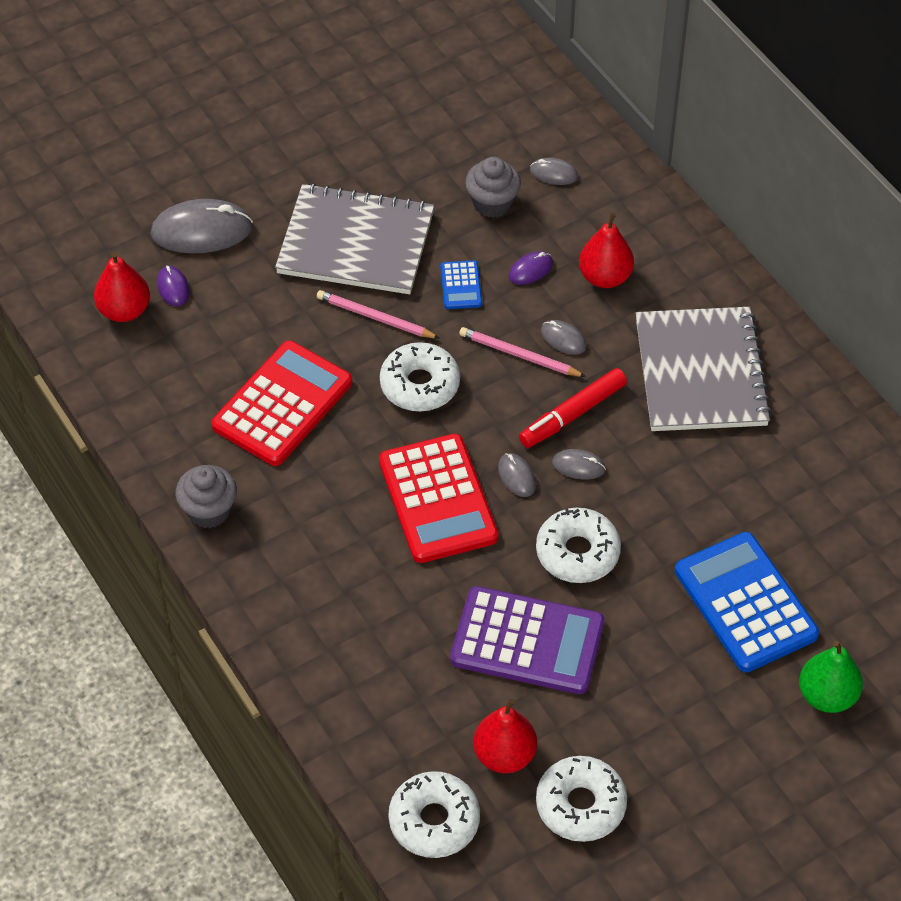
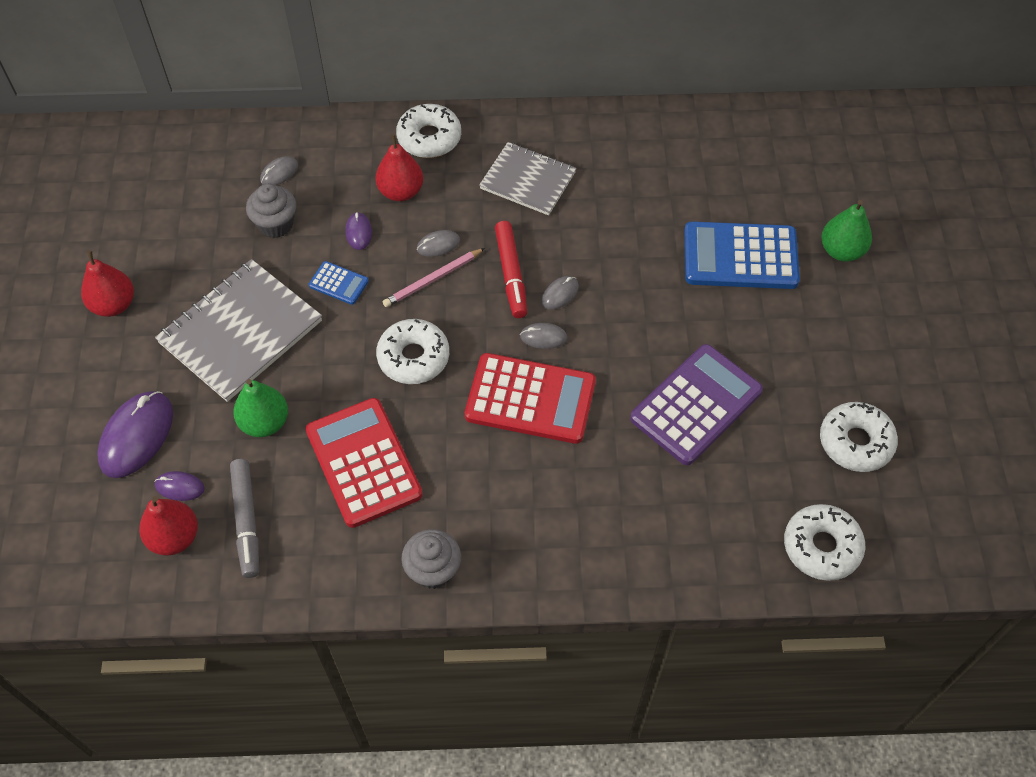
camera: 60 degrees left, 5 degrees up
grey mouse [151,199,253,253] -> purple mouse [97,391,173,478]
pink pencil [317,290,440,339] -> none
red pear [473,699,537,773] -> red pear moved to [81,250,134,317]
white donut [536,508,621,583] -> white donut moved to [396,104,461,158]
grey notebook [636,307,772,431] -> grey notebook [479,142,576,215], size x0.65
none -> grey marker [230,459,259,578]
none -> green pear [233,379,288,437]

